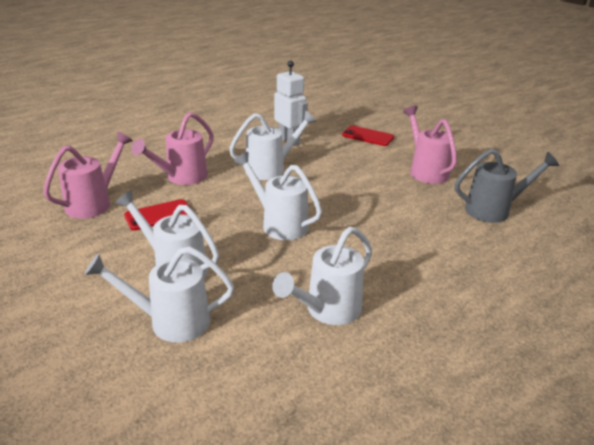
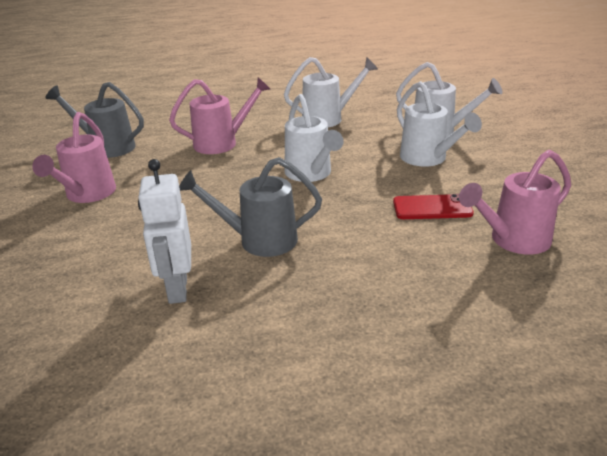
camera: 150 degrees left, 0 degrees up
pink watering can [131,112,214,185] -> pink watering can moved to [169,77,270,154]
white watering can [229,111,317,180] -> grey watering can [179,157,322,257]
red phone [342,126,394,146] -> none

